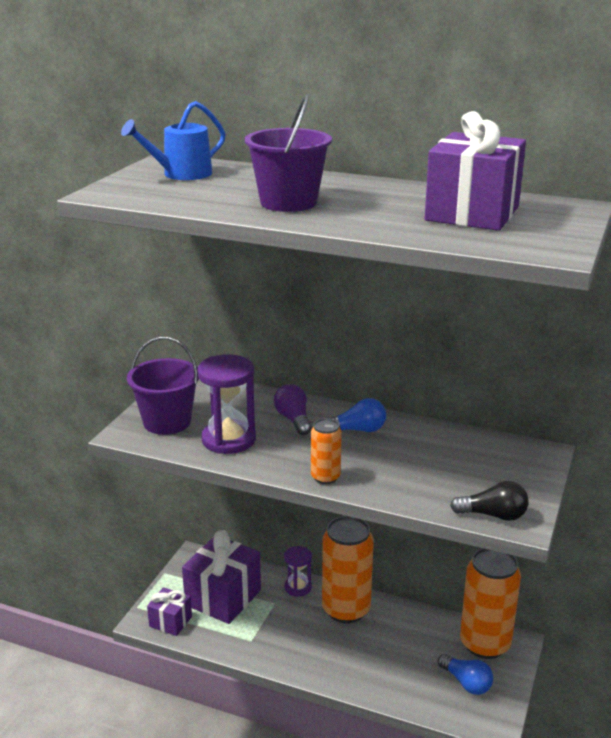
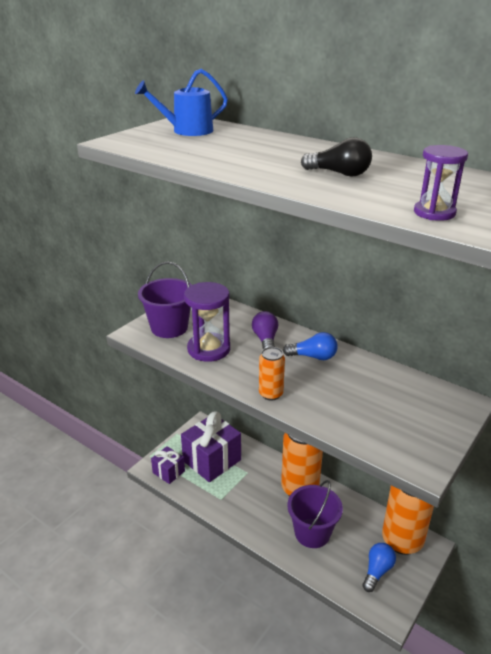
camera: 15 degrees right, 5 degrees up
purple bucket [245,94,332,212] -> purple bucket moved to [287,480,343,548]
purple hourglass [284,546,312,596] -> purple hourglass moved to [414,145,468,221]
purple gift [425,111,526,231] -> none
blue light bulb [438,654,493,695] -> blue light bulb turned 120 degrees counterclockwise [362,543,396,592]
black light bulb [450,481,528,521] -> black light bulb moved to [301,137,372,177]

